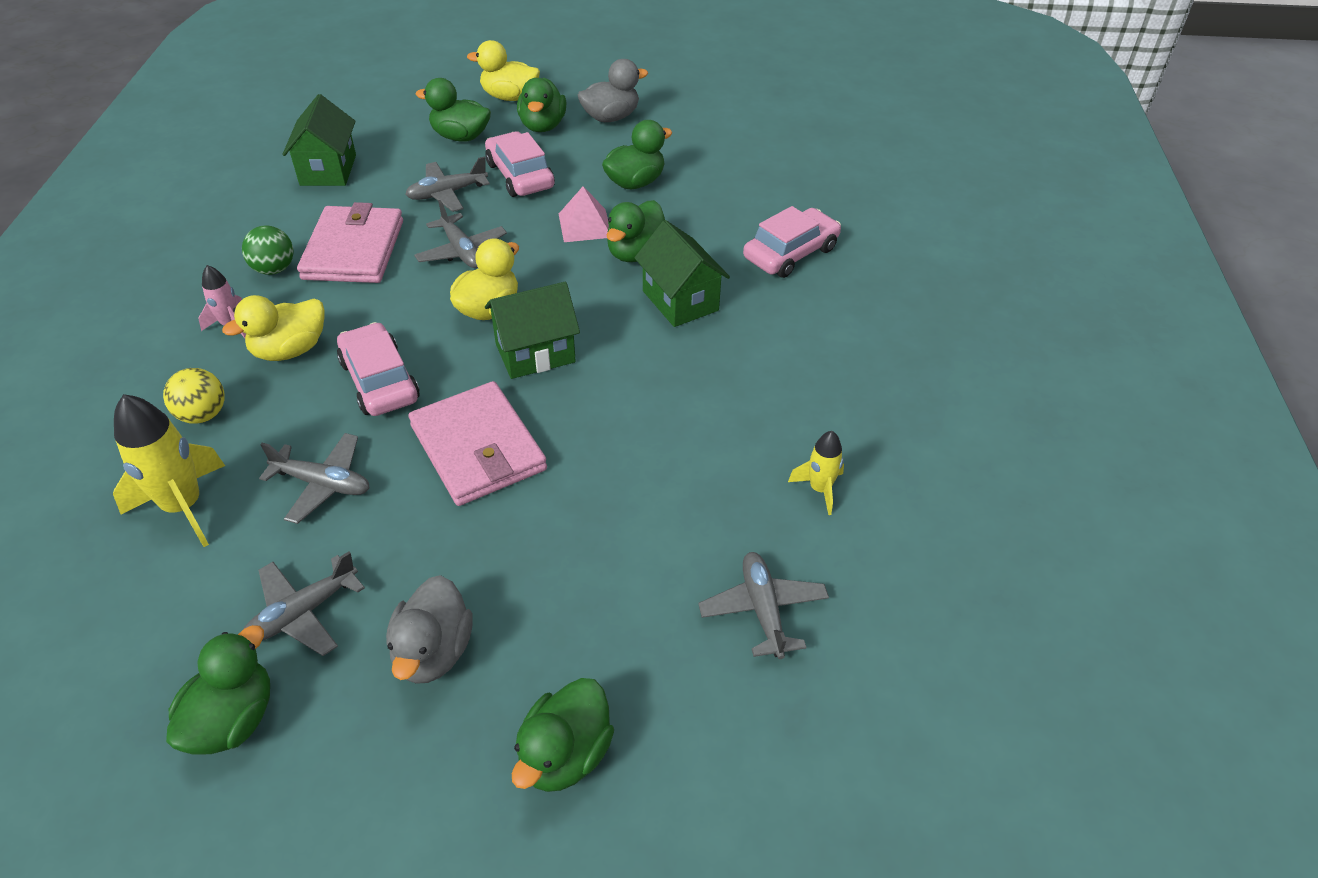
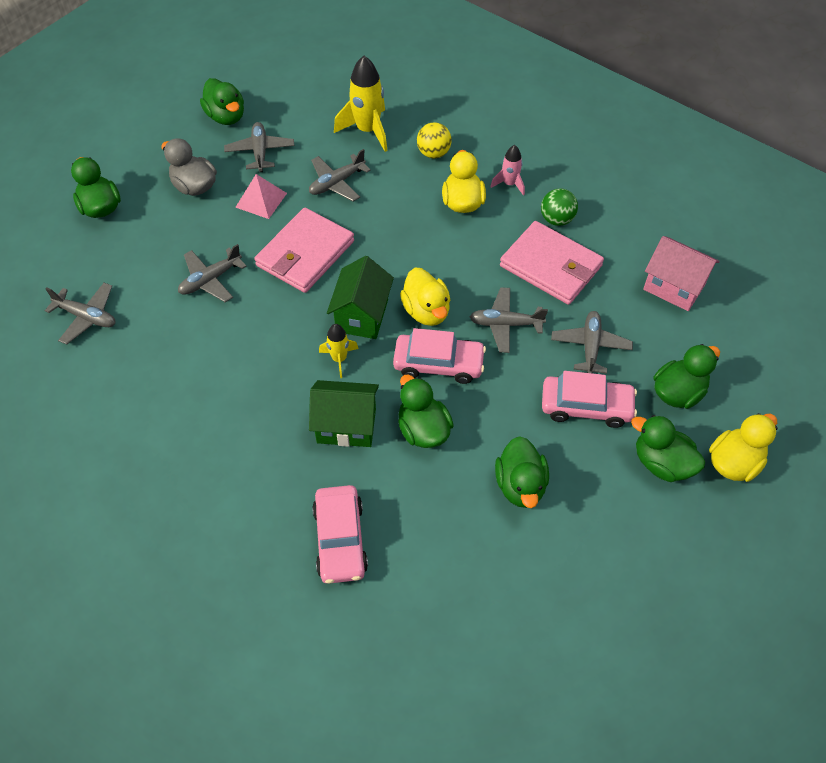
camera: 125 degrees right, 10 degrees up
green house [282,94,356,186] -> pink house [643,236,720,311]
pink car [337,322,420,416] -> pink car moved to [393,328,486,384]
pink wallet [408,381,547,506] -> pink wallet turned 60 degrees counterclockwise [254,208,354,293]
pink pyramid [559,186,609,242] -> pink pyramid moved to [235,174,287,219]
grey duck [578,59,648,122] -> none
yellow rocket [788,431,844,515] -> yellow rocket moved to [319,324,359,378]
none -> grey plane [178,244,247,302]

